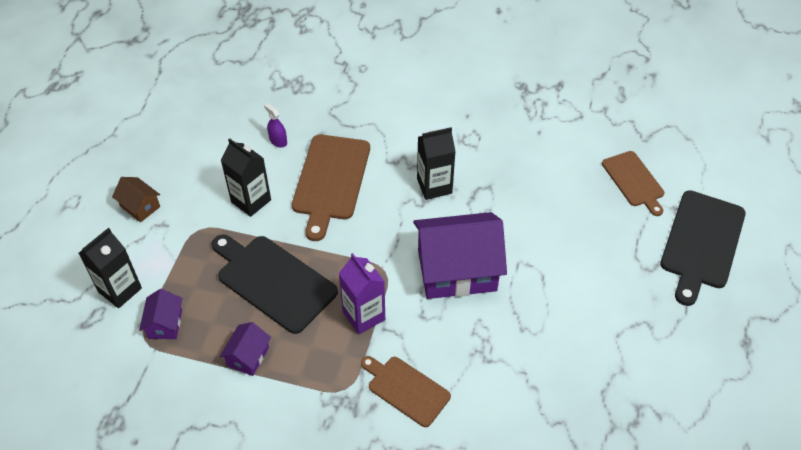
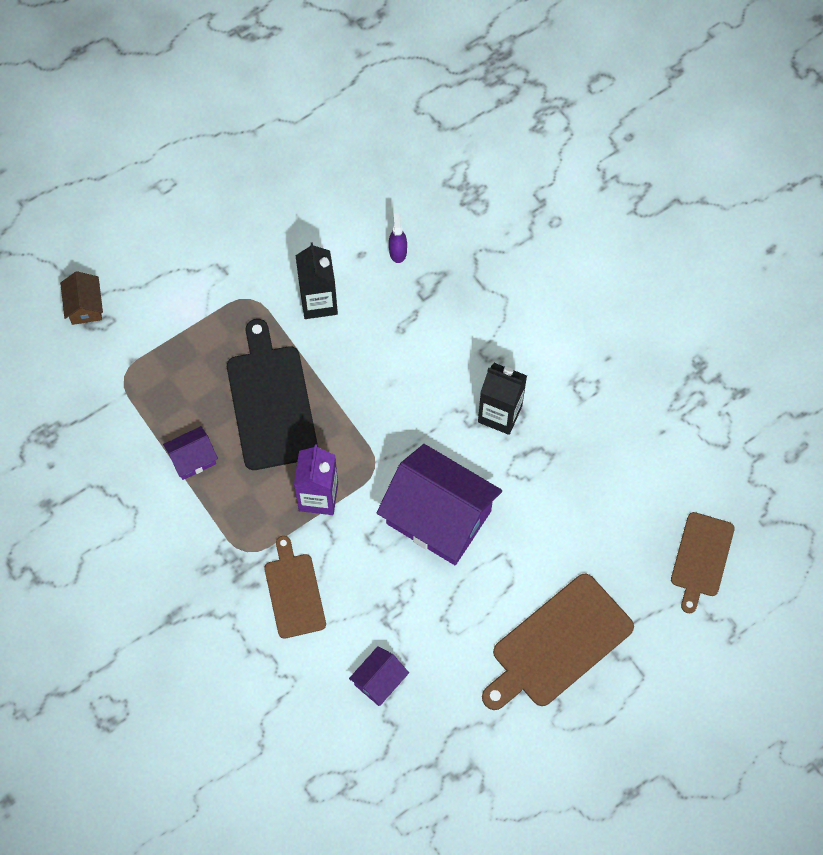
camera: 40 degrees right, 15 degrees up
black carton [79,228,142,308] -> none
brown house [112,177,160,222] -> brown house moved to [60,271,103,325]
purple house [139,289,182,339] -> purple house moved to [349,646,409,706]
brown cutting board [292,135,370,241] -> brown cutting board moved to [482,574,634,710]
black cutting board [660,190,746,306] -> none

